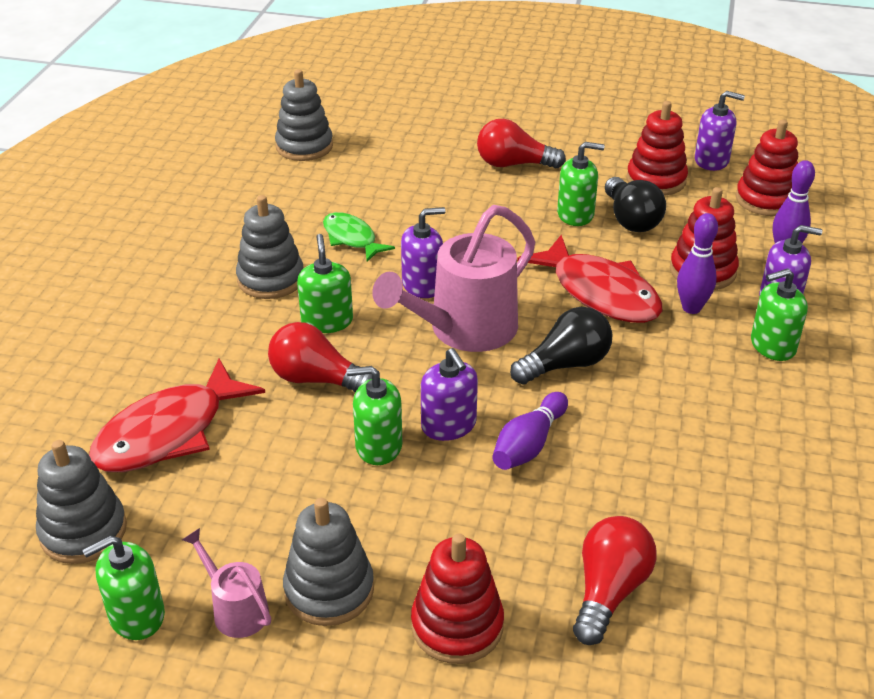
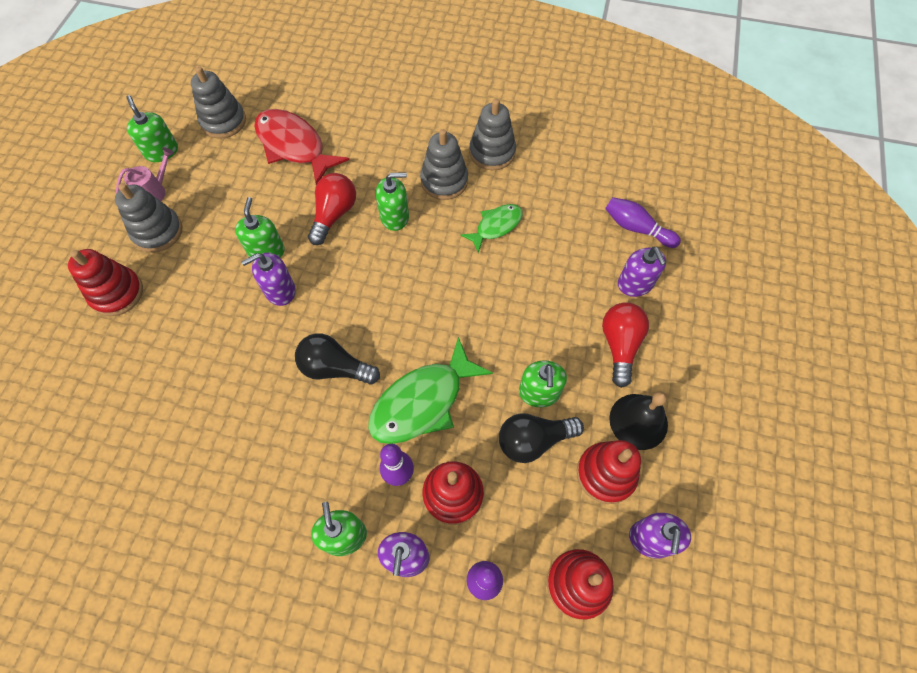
camera: 90 degrees right, 25 degrees up
grey stacking toy [275,69,333,161] -> grey stacking toy moved to [469,99,516,170]
pink watering can [372,205,535,352] -> none
purple soap dispenser [401,207,445,298] -> purple soap dispenser moved to [618,247,666,297]
purple bowling pin [492,392,568,470] -> purple bowling pin moved to [605,197,681,248]
black light bulb [510,307,612,384] -> black light bulb turned 135 degrees clockwise [295,333,380,384]
red fish [517,235,662,323] -> green fish [368,337,493,444]
red light bulb [573,516,657,645] -> none
none -> black bell [609,391,668,450]

